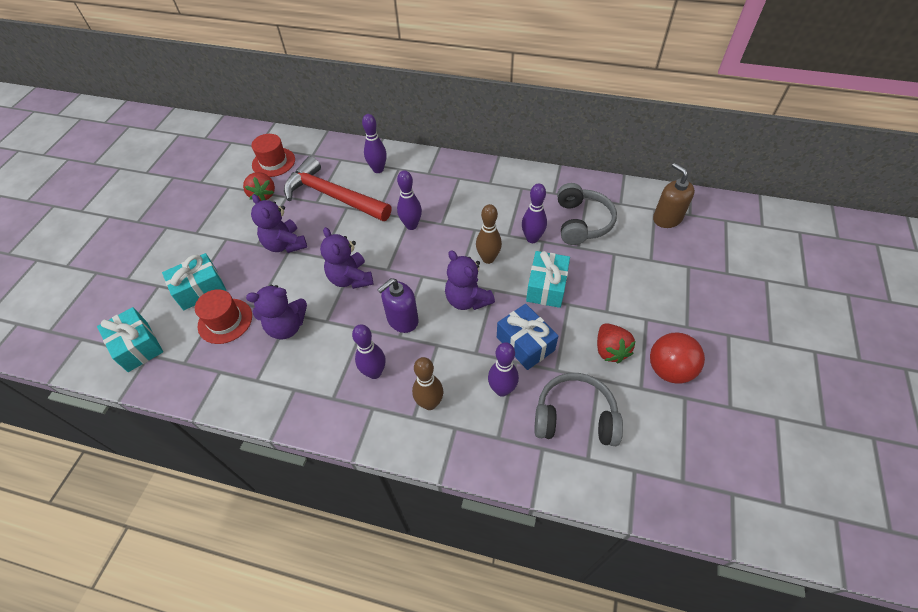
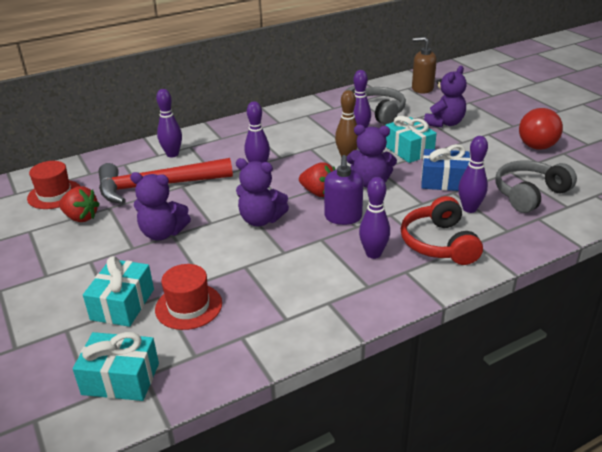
camera: 45 degrees left, 20 degrees down
purple teddy bear [246,285,307,340] -> purple teddy bear moved to [424,66,467,128]
brown bowling pin [412,357,443,410] -> red headphones [401,196,483,265]
red strawberry [597,323,636,363] -> red strawberry moved to [299,163,335,197]

